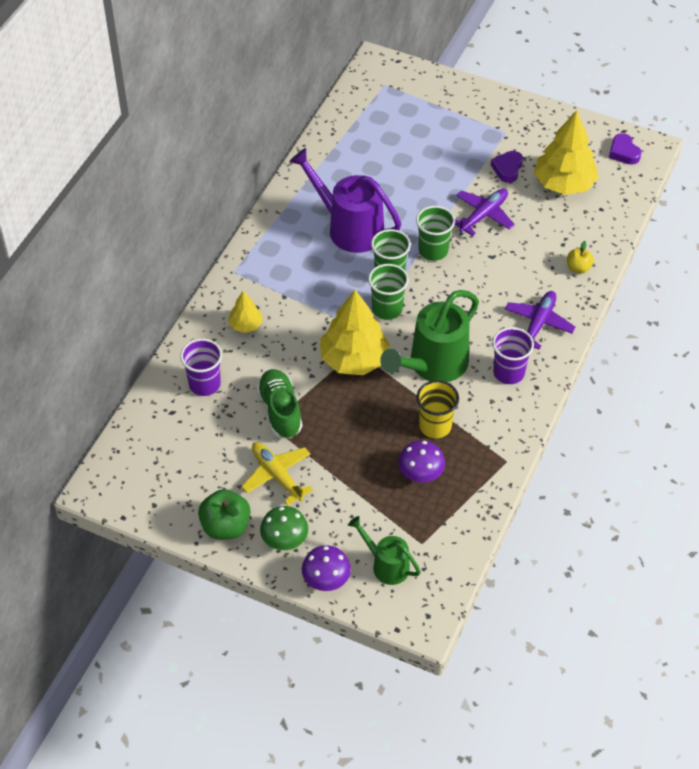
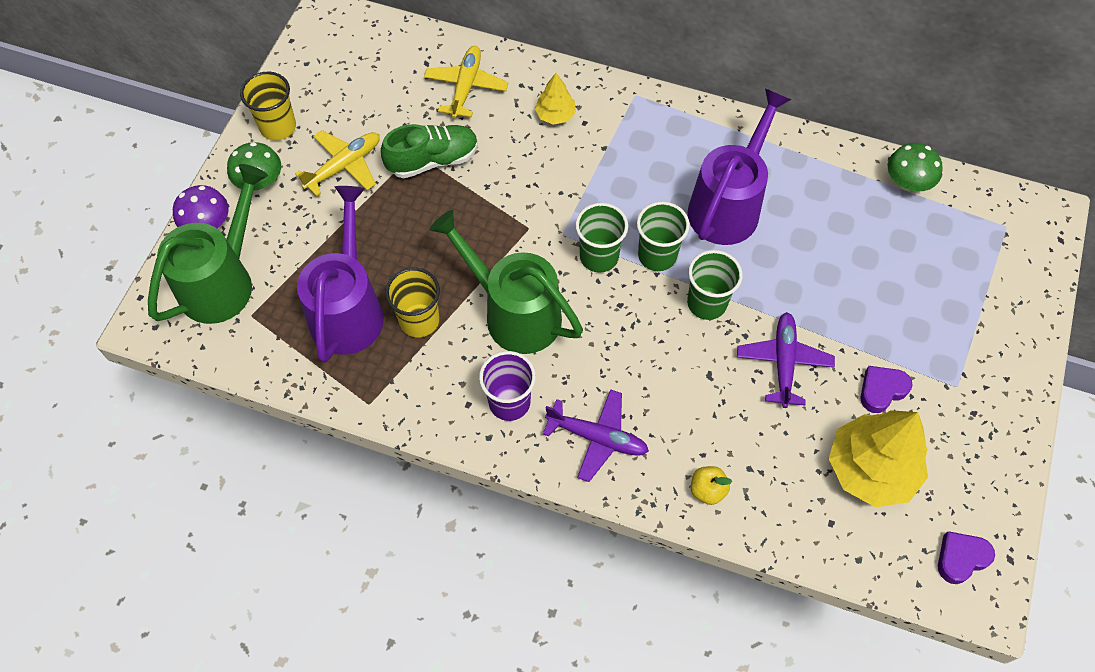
camera: 85 degrees right, 10 degrees up
purple cup [180,339,222,396] -> yellow plane [424,46,508,119]
green apple [198,489,251,540] -> yellow cup [240,72,296,141]
yellow tree [320,290,390,375] -> none
green watering can [348,516,421,585] -> green watering can [148,164,268,324], size x1.77
purple mushroom [398,440,445,483] -> purple watering can [297,186,384,363]
purple plane [455,189,515,236] -> purple plane turned 120 degrees counterclockwise [737,312,835,408]
purple heart [491,151,523,183] -> purple heart turned 45 degrees counterclockwise [860,366,913,413]
none -> green mushroom [888,143,943,192]

